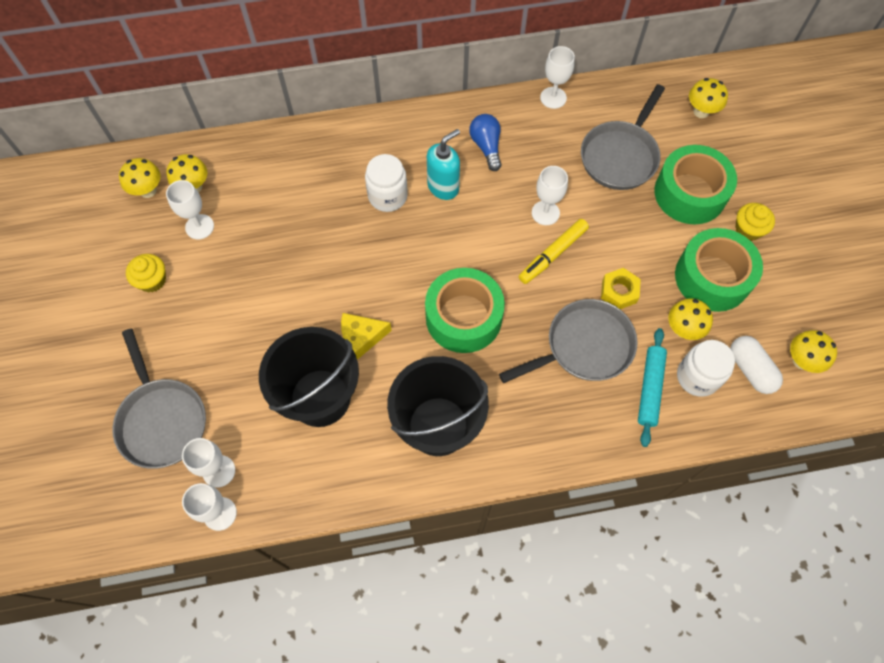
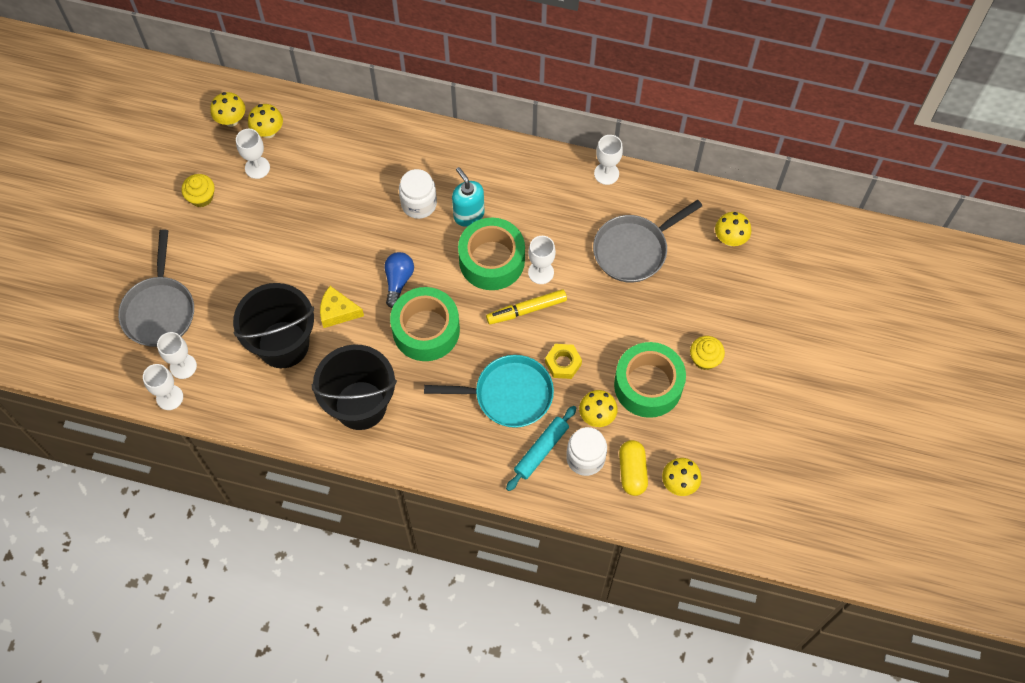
camera: 25 degrees right, 0 degrees up
turquoise soap dispenser [427,129,460,200] -> turquoise soap dispenser turned 105 degrees counterclockwise [452,167,484,227]
blue light bulb [469,114,501,171] -> blue light bulb moved to [384,252,414,308]
grey pan [499,299,638,383] -> turquoise pan [424,355,554,428]
green tape [654,145,737,224] -> green tape moved to [458,218,525,290]
white capsule [730,336,783,394] -> yellow capsule [619,440,648,496]

